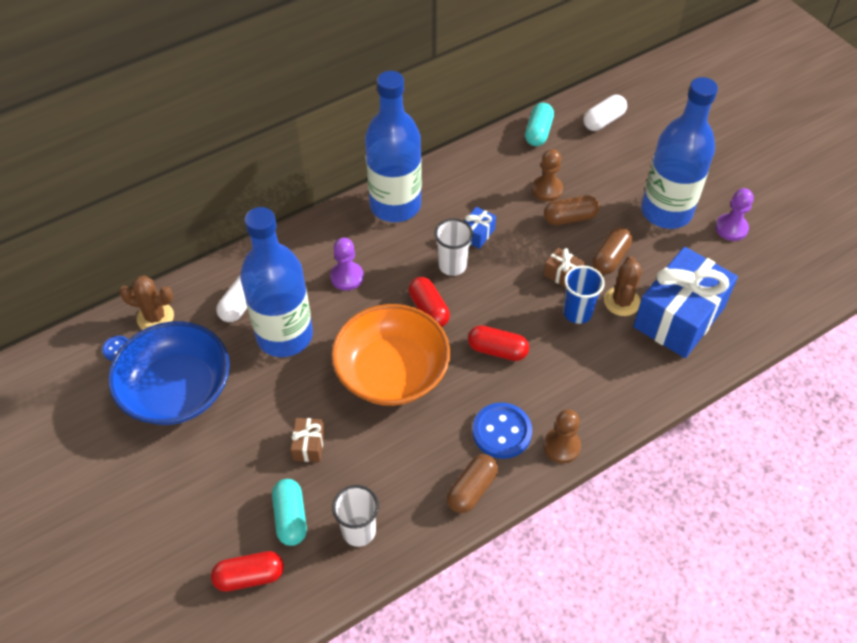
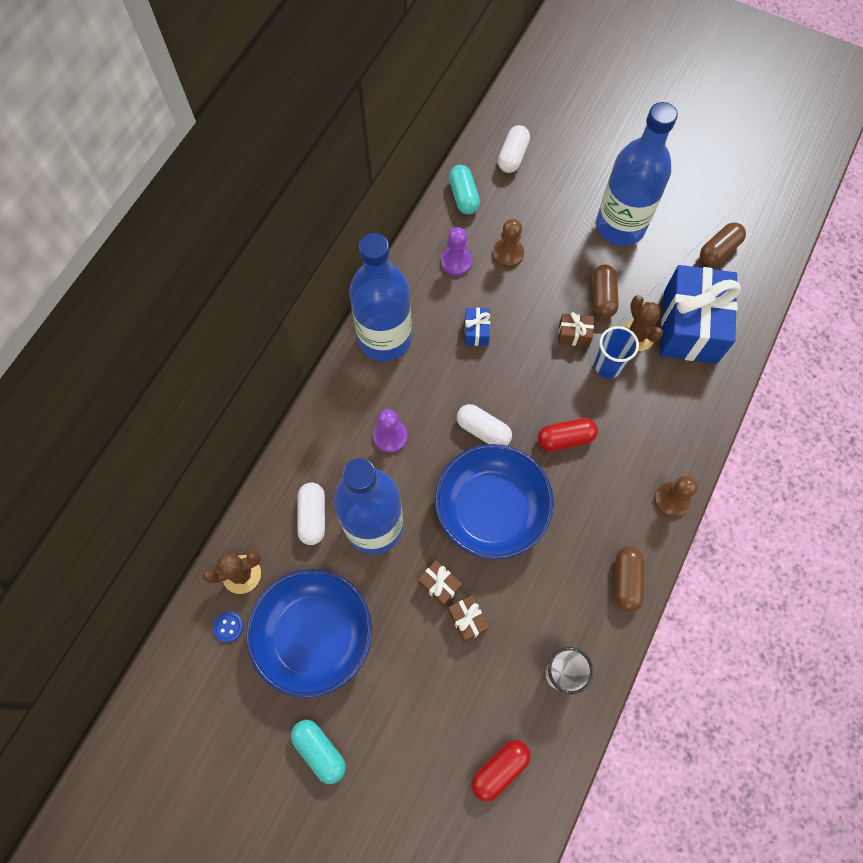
camera: 30 degrees left, 15 degrees up
turquoise capsule [272,479,307,546] -> turquoise capsule moved to [291,720,346,784]
orange bowl [331,304,450,406] -> blue bowl [435,444,554,559]
red capsule [409,277,450,327] -> white capsule [457,404,512,446]
white cup [434,219,473,276] -> none
blue button [473,403,532,459] -> none
brown capsule [544,195,599,225] -> brown capsule moved to [700,222,746,266]
purple pawn [715,188,754,241] -> purple pawn moved to [441,227,472,276]
none -> brown gift [418,560,462,607]

